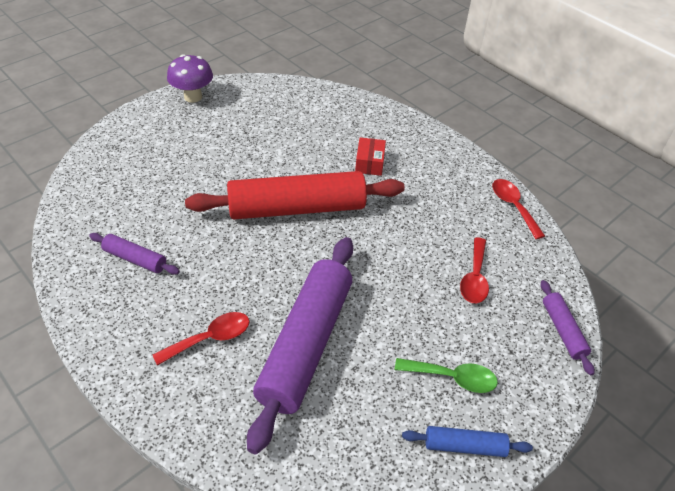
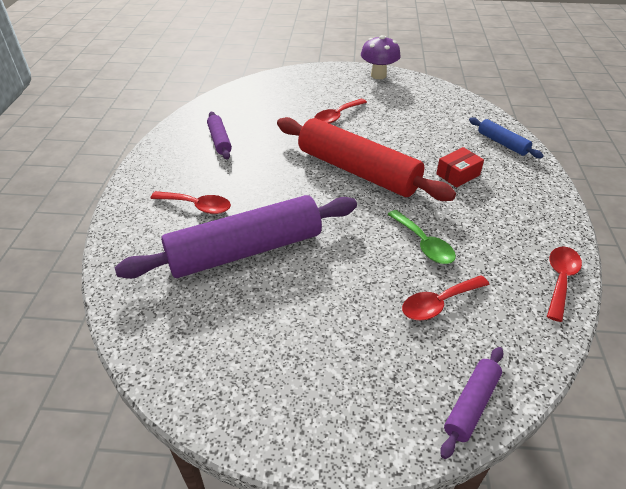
camera: 50 degrees right, 5 degrees down
green spoon [395,358,498,393] -> green spoon moved to [387,210,456,264]
blue rolling pin [402,426,533,457] -> blue rolling pin moved to [469,117,544,158]
none -> red spoon [314,99,367,124]

